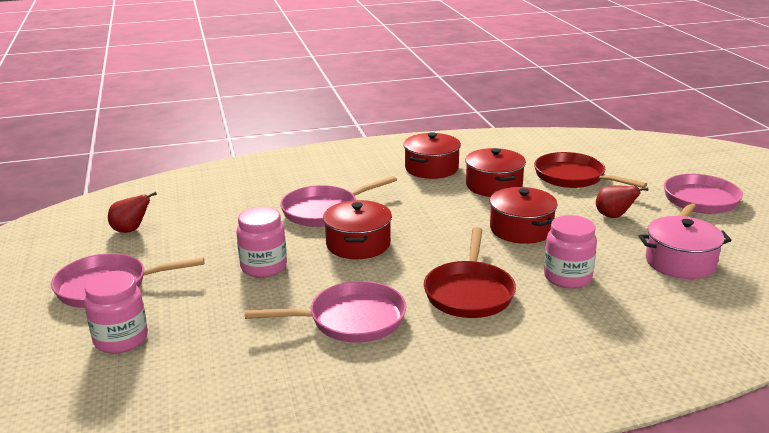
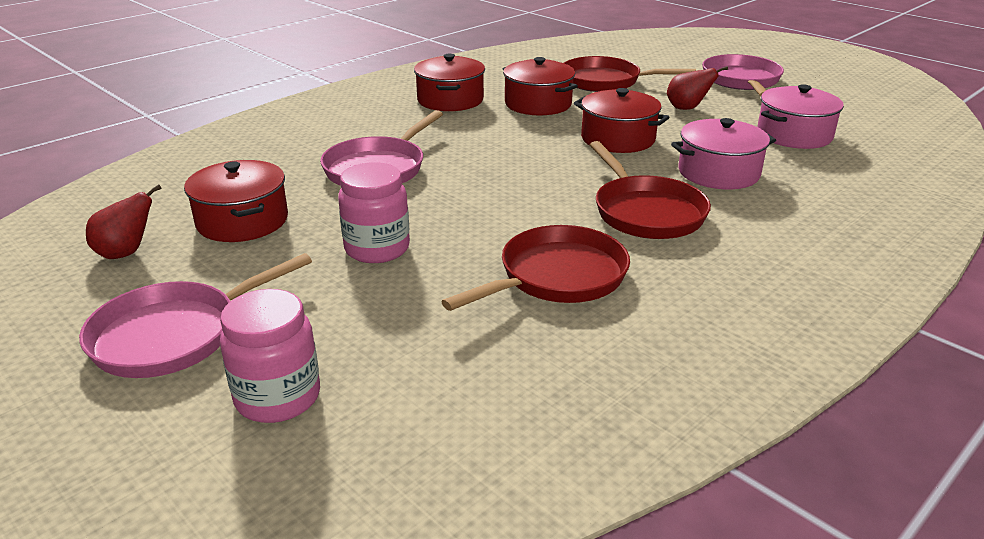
camera: 30 degrees left, 5 degrees up
pink pan [245,281,406,343] -> red pan [441,225,630,311]
red pot [323,200,392,259] -> red pot moved to [184,160,288,242]
pink jar [544,215,597,289] -> pink pot [671,118,776,189]

